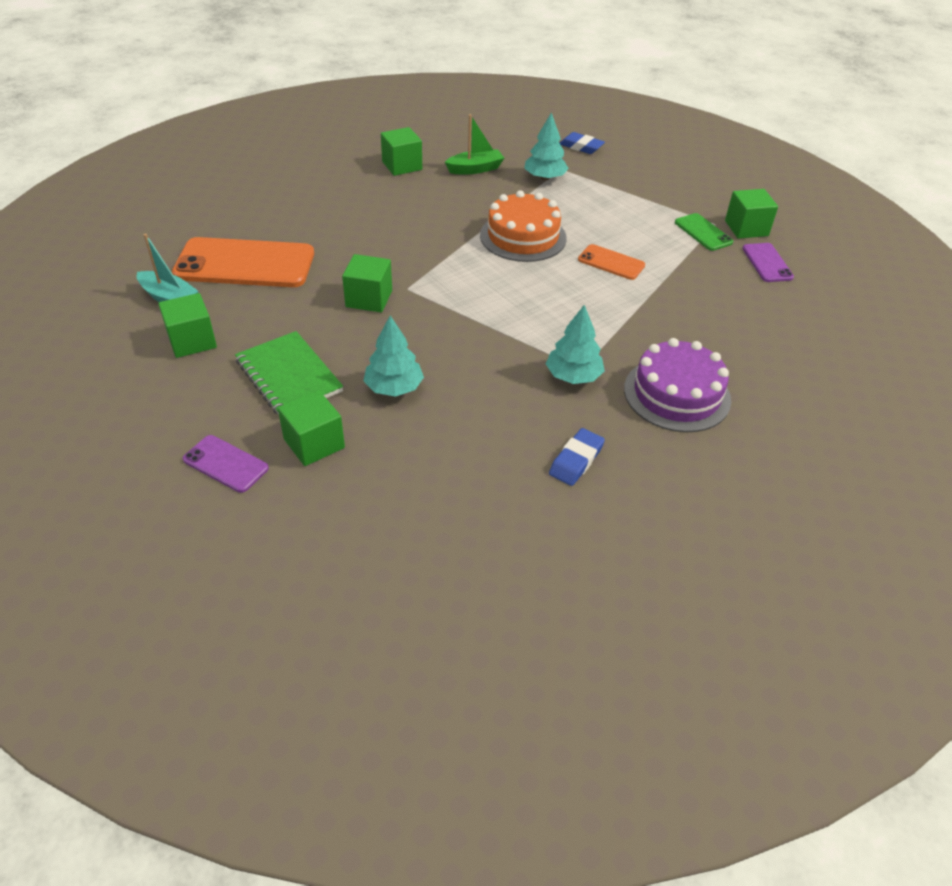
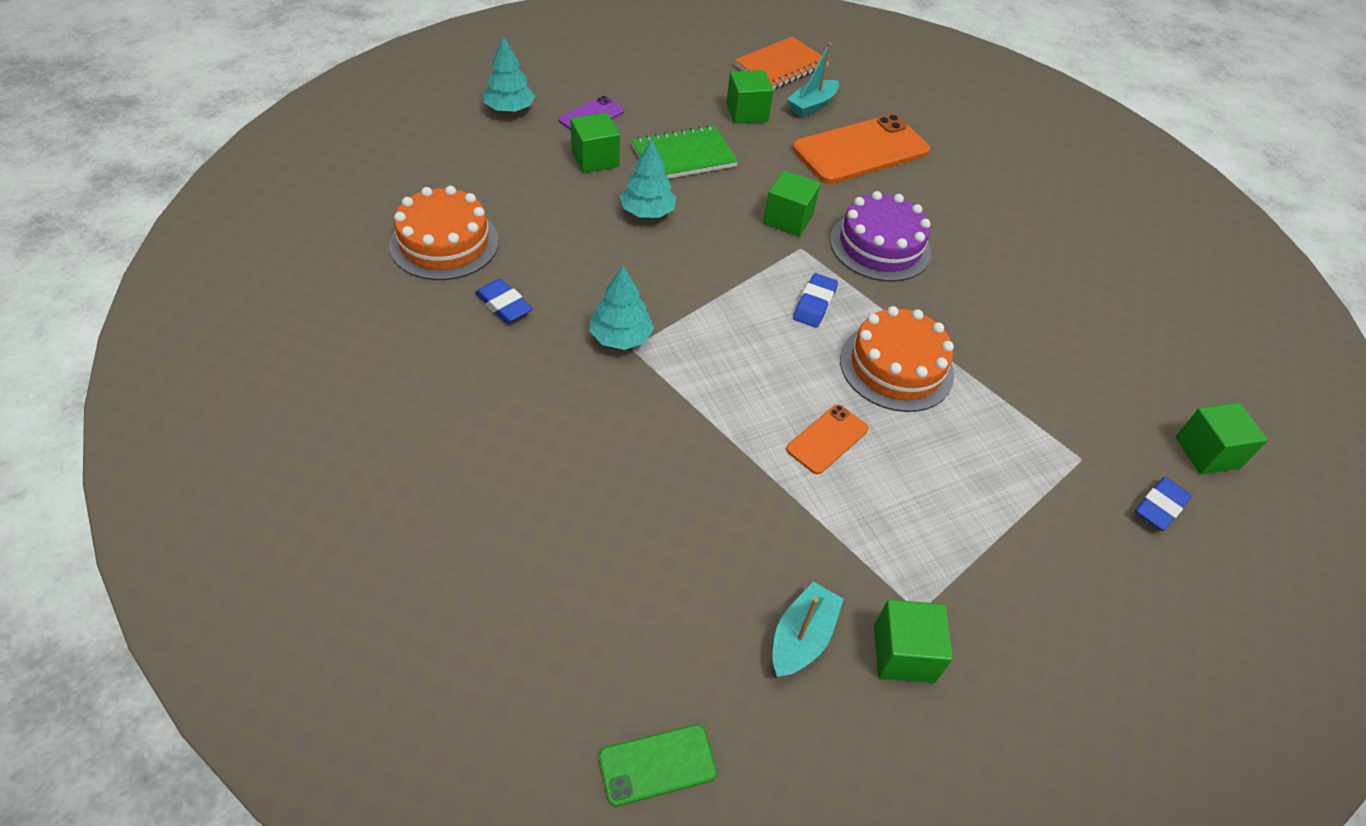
camera: 100 degrees right, 5 degrees up
orange phone [172,237,314,287] -> orange phone turned 45 degrees clockwise [792,114,930,184]
green cube [381,127,422,176] -> green cube moved to [1175,402,1268,474]
green boat [445,114,504,174] -> none
turquoise tree [524,113,569,180] -> turquoise tree moved to [483,36,535,113]
purple cake [624,338,731,432] -> purple cake moved to [830,191,931,282]
green phone [675,213,733,251] -> green phone moved to [599,724,717,807]
purple phone [742,243,794,282] -> turquoise boat [773,581,843,677]
none -> orange cake [389,186,499,280]
none -> orange notebook [734,37,830,90]
none -> blue eraser [793,273,838,328]

